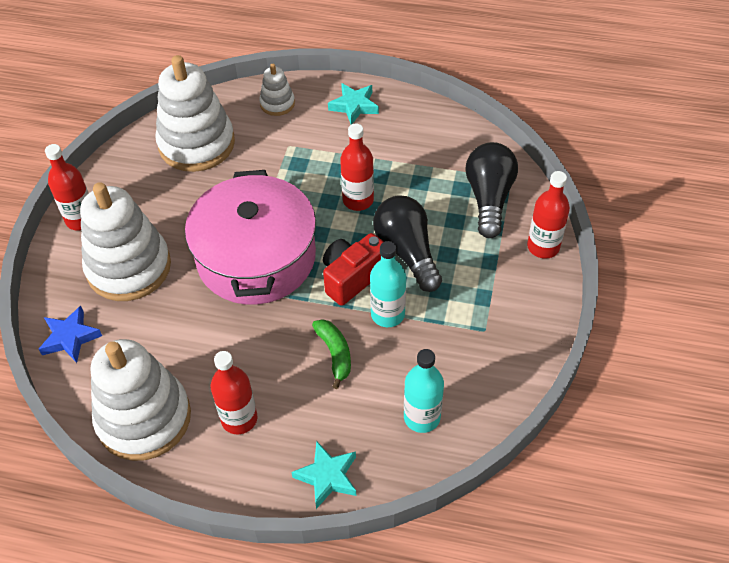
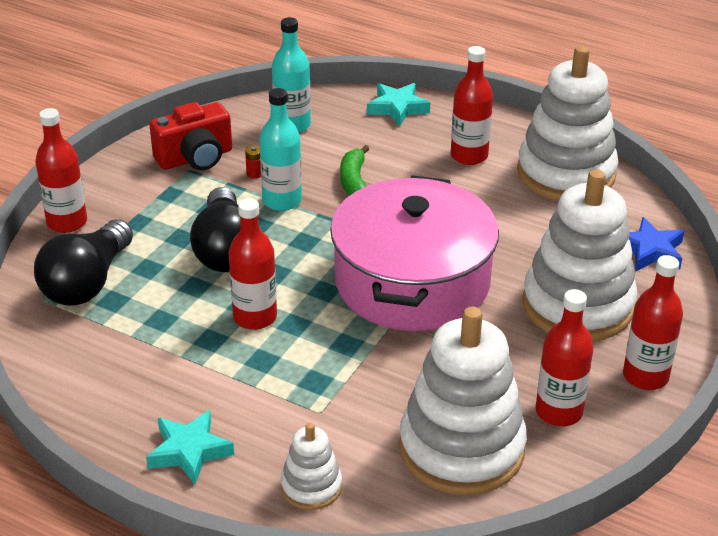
camera: 165 degrees left, 15 degrees down
red camera [323,233,384,306] -> red camera moved to [149,102,232,170]
none -> red battery [245,145,261,179]
none -> red bottle [536,289,594,426]

